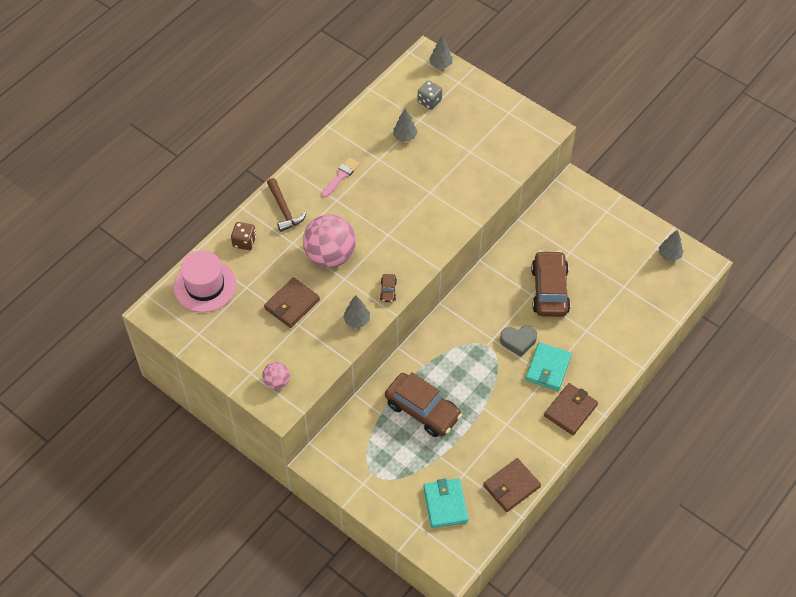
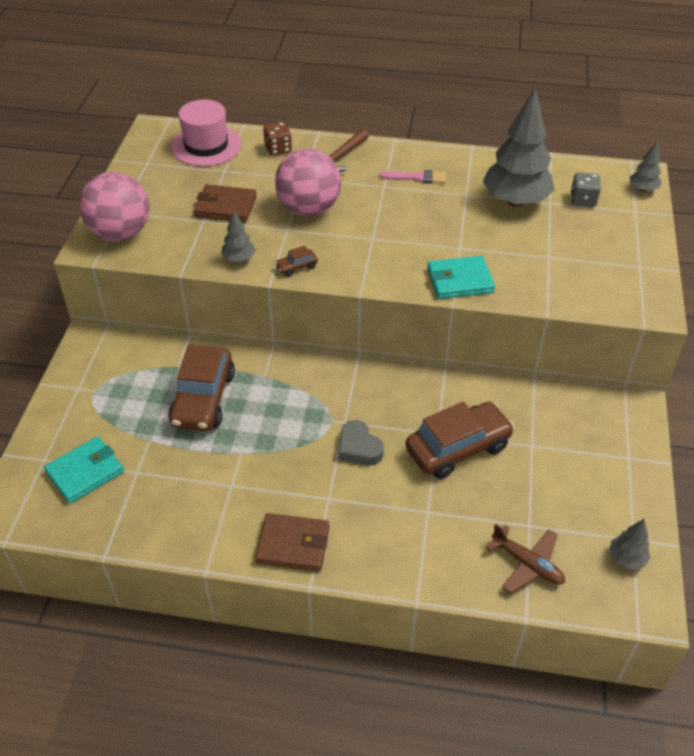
camera: 60 degrees right, 10 degrees down
pink ball [262,362,290,390] -> pink ball [79,172,149,241], size x2.02
grey tree [393,108,418,142] -> grey tree [483,88,555,207], size x2.19
brown wallet [483,458,541,512] -> none
turquoise wallet [525,343,572,391] -> turquoise wallet moved to [427,256,495,299]
none -> brown plane [486,524,565,593]

